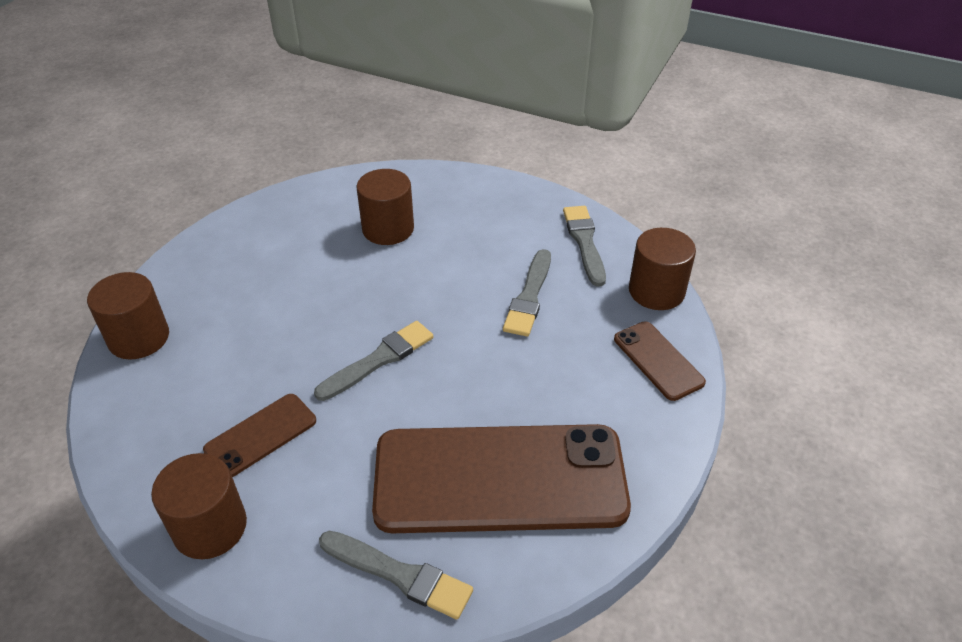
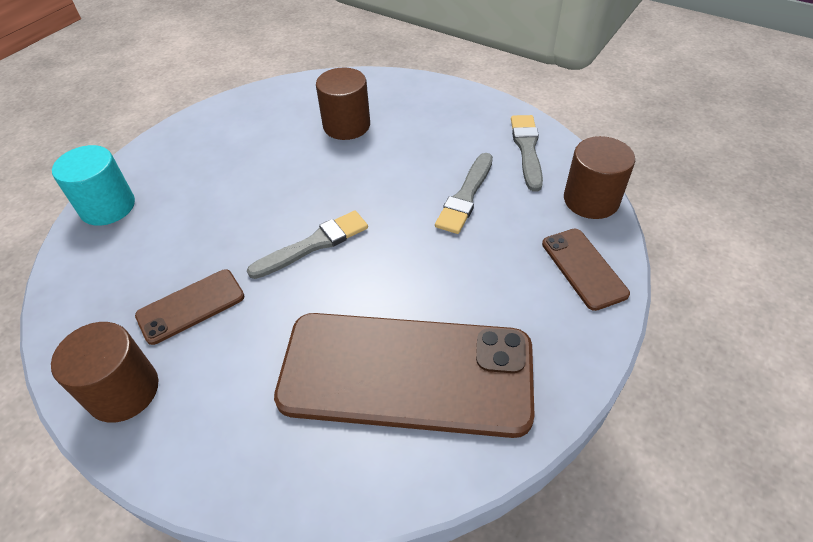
camera: 10 degrees right, 5 degrees up
brown cylinder [87,272,169,360] -> turquoise cylinder [52,145,135,226]
grey brush [319,531,473,620] -> none

